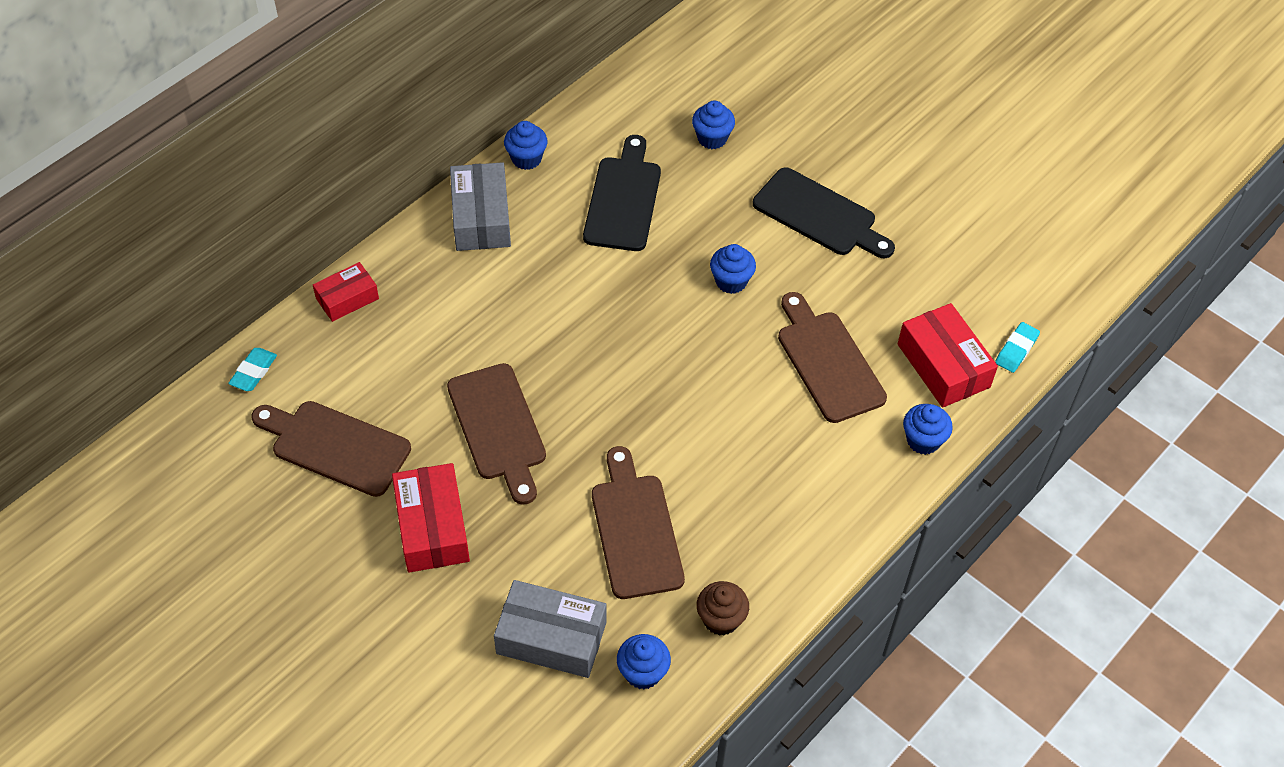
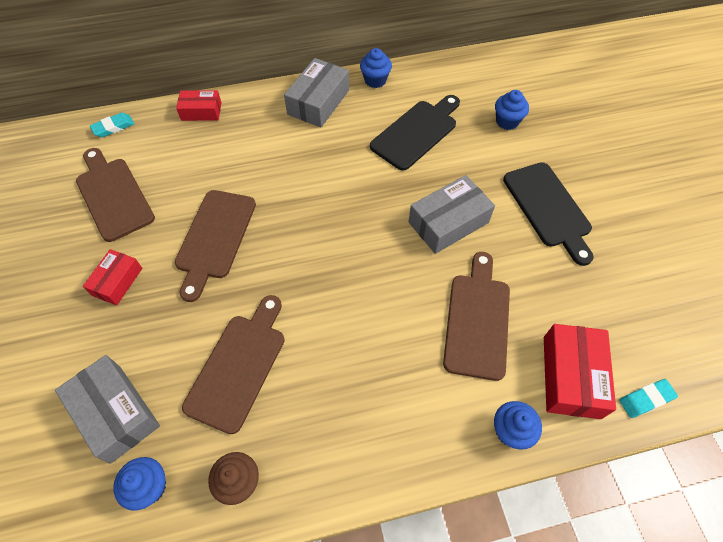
camera: 35 degrees right, 5 degrees up
red box [392,463,470,573] -> red box [83,249,142,305], size x0.63
blue cupcake [710,244,756,294] -> grey box [409,175,495,254]

